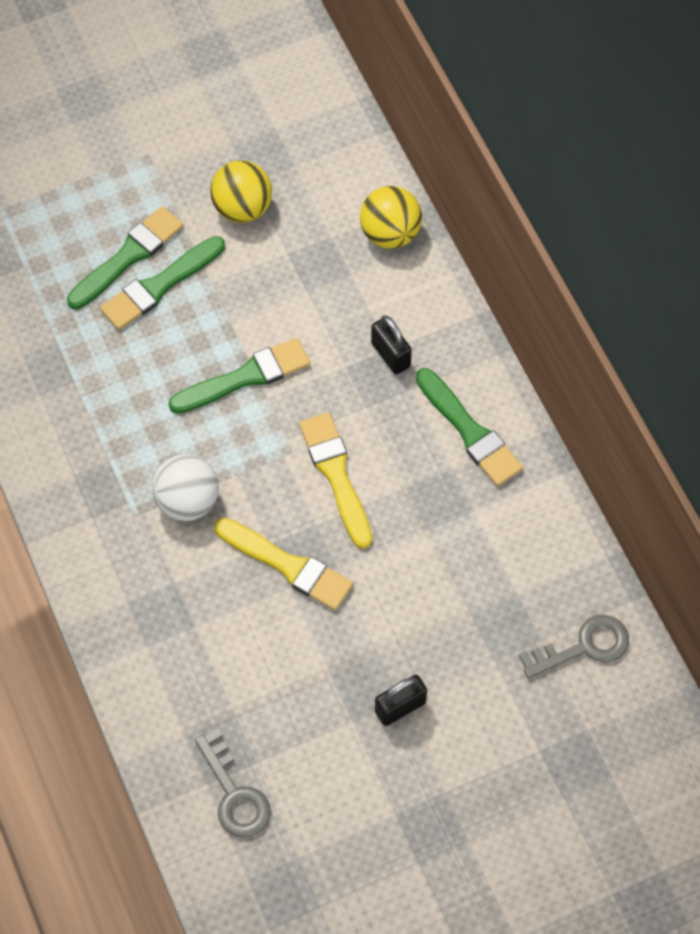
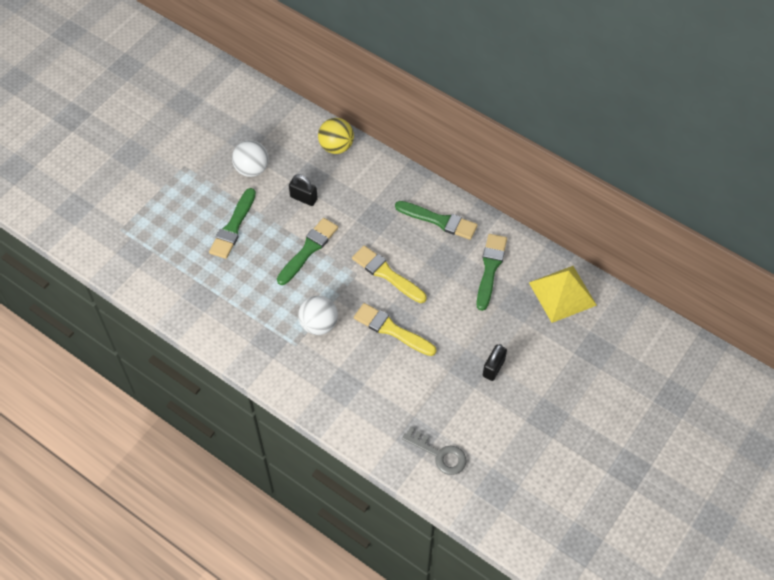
camera: 30 degrees left, 5 degrees down
green brush [67,206,183,309] -> green brush moved to [477,234,507,311]
yellow ball [210,160,272,223] -> white ball [232,140,269,177]
yellow brush [214,518,353,610] -> yellow brush turned 150 degrees counterclockwise [354,303,436,356]
black padlock [371,316,412,374] -> black padlock moved to [289,174,318,206]
grey key [519,615,629,679] -> yellow pyramid [529,266,597,323]

